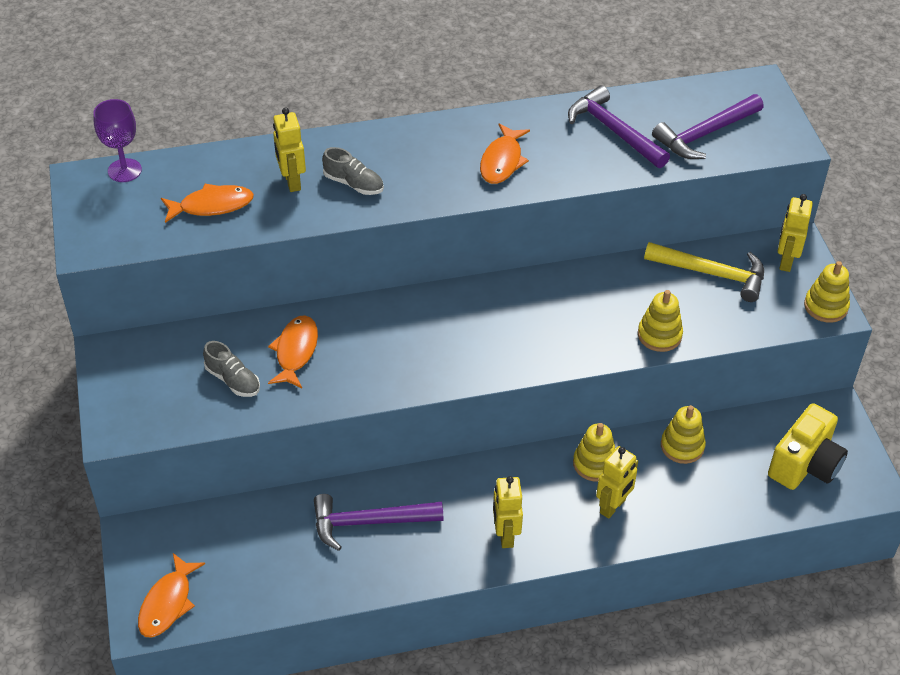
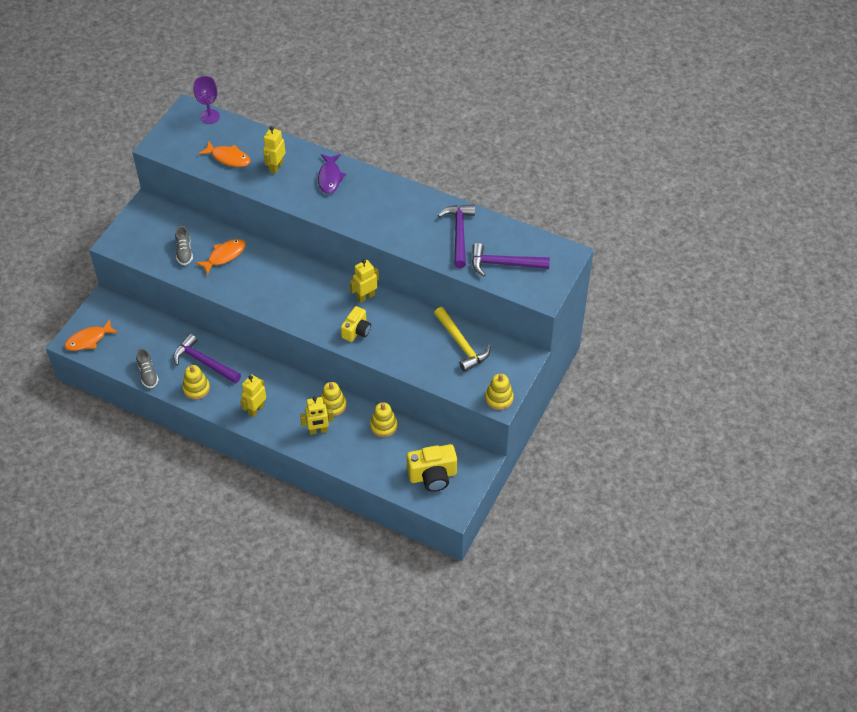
camera: 40 degrees right, 5 degrees up
grey shoe [322,147,384,195] -> grey shoe moved to [136,348,159,388]
orange fish [480,123,530,184] -> none
yellow stacking toy [638,290,683,352] -> yellow stacking toy moved to [182,365,210,400]
yellow robot [778,194,813,272] -> yellow robot moved to [350,259,379,303]
none -> purple fish [318,154,346,194]
none -> yellow camera [341,306,371,342]

